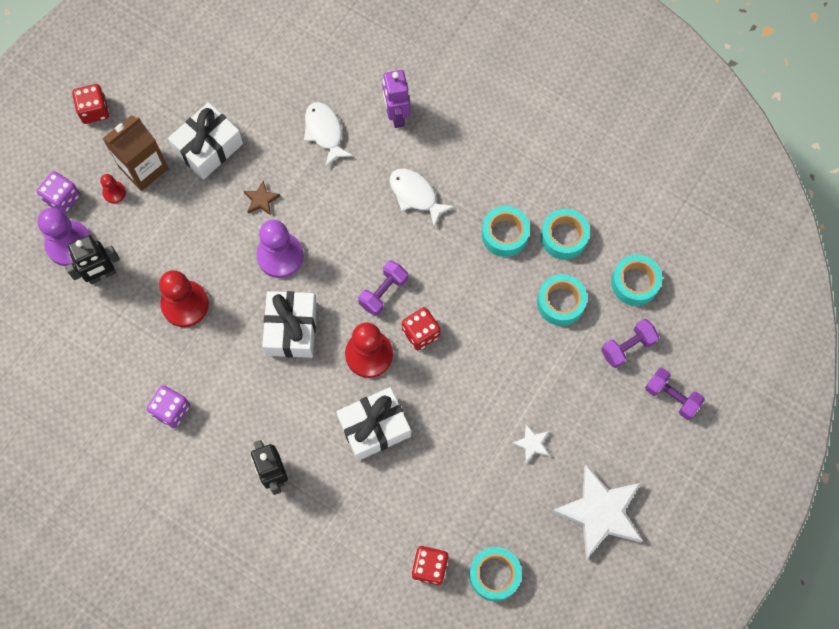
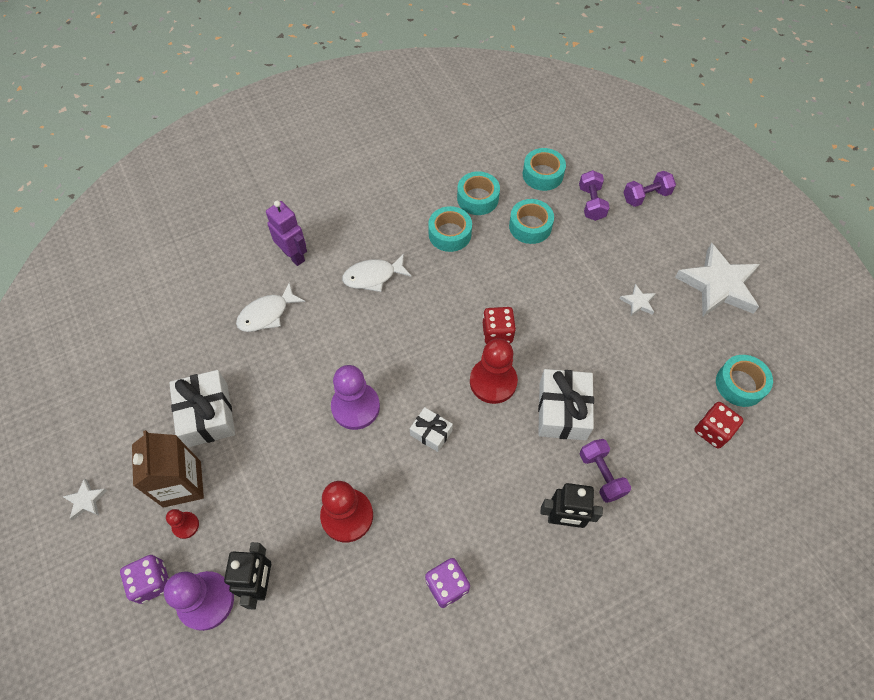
camera: 60 degrees left, 10 degrees down
red dice [72,84,109,124] -> white star [62,478,108,521]
brown star [244,181,280,215] -> none
white gift [262,291,317,358] -> white gift [410,407,453,452], size x0.56
white fish [304,102,353,166] -> white fish turned 45 degrees counterclockwise [236,282,305,332]
purple dumbbell [358,260,408,316] -> purple dumbbell moved to [579,439,631,503]
purple robot [382,70,410,128] -> purple robot turned 150 degrees counterclockwise [266,201,307,266]

